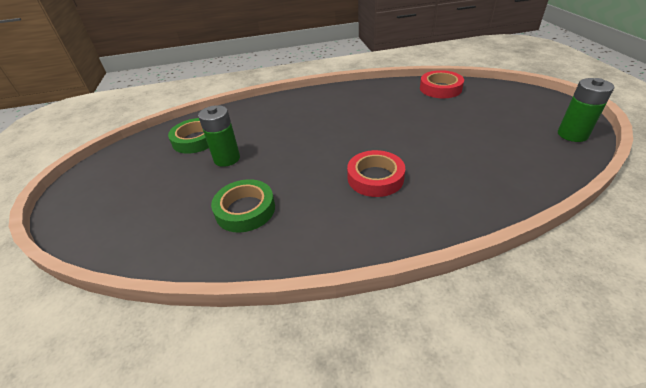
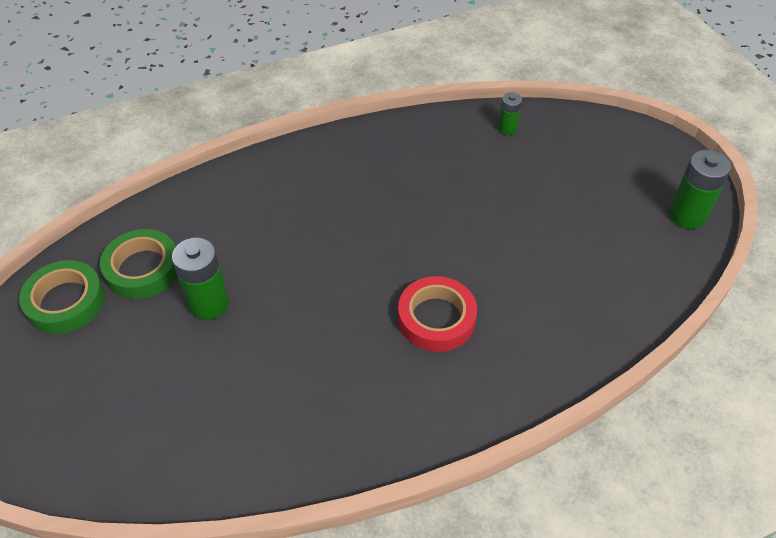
camera: 15 degrees left, 10 degrees up
green tape [211,179,275,232] -> green tape moved to [19,260,105,334]
red tape [420,70,464,98] -> green battery [498,92,522,135]

